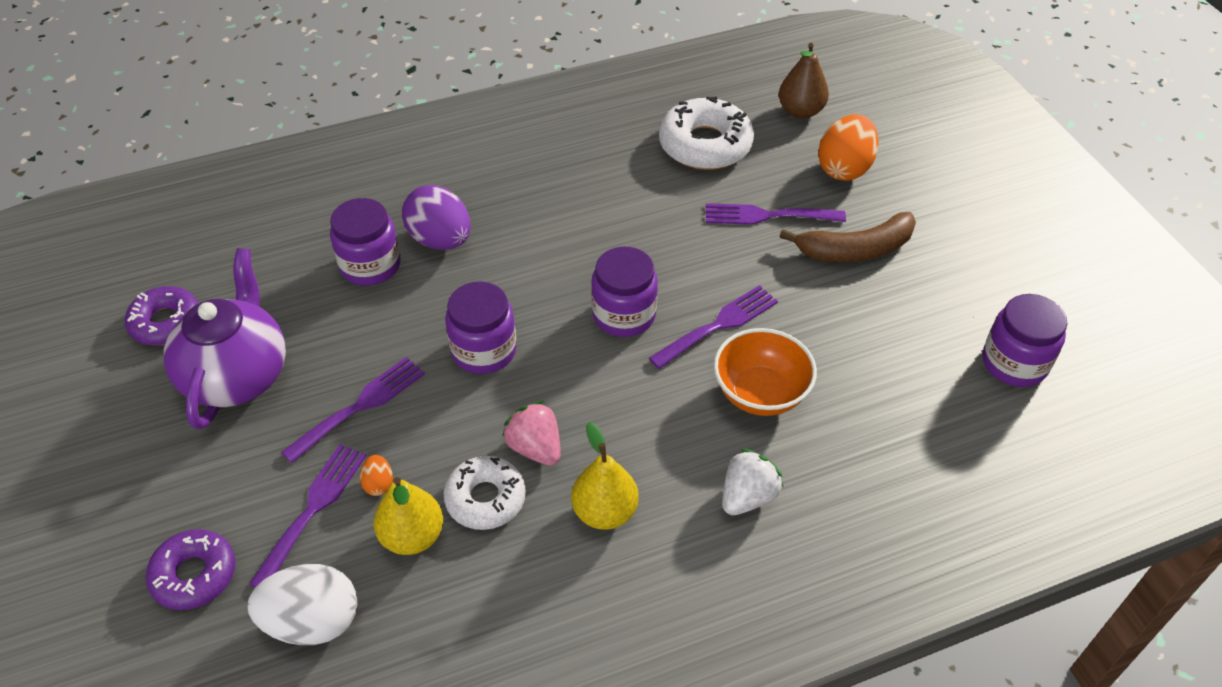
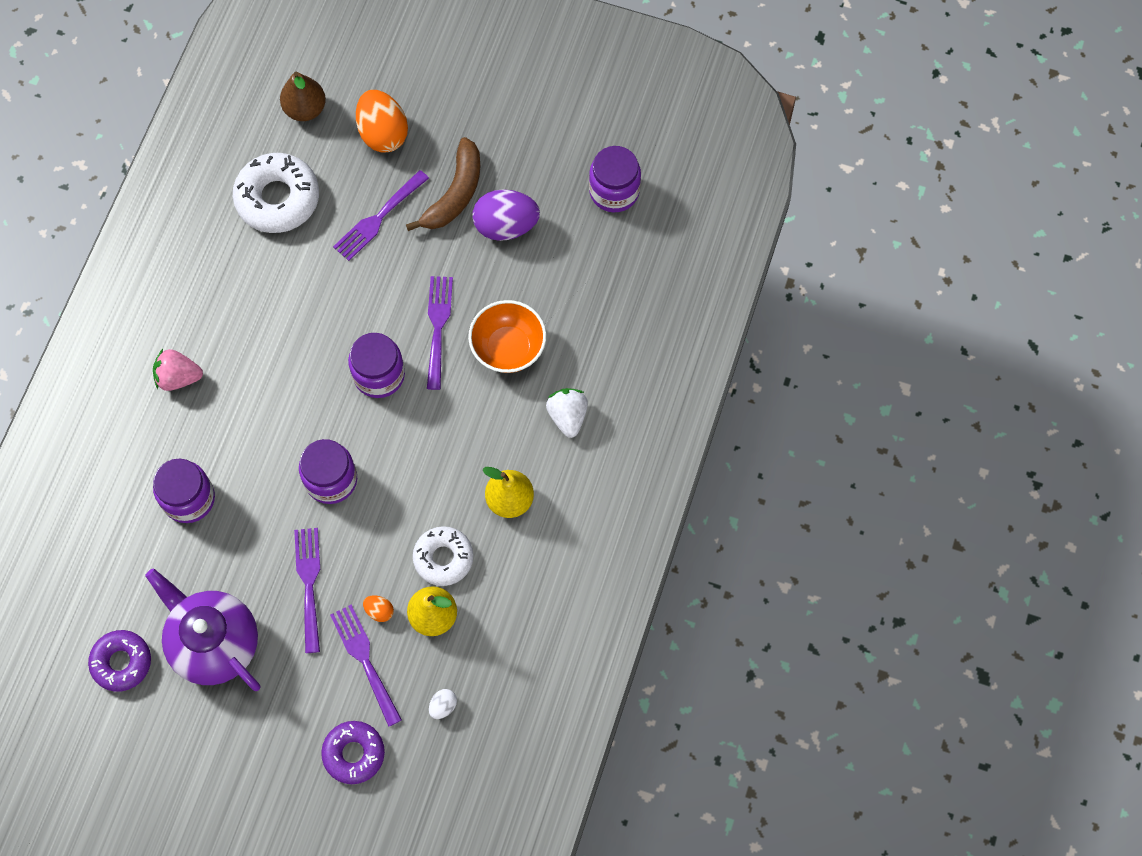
camera: 50 degrees left, 20 degrees up
white egg [248,564,357,645] -> white egg [429,689,457,719], size x0.45
purple egg [402,185,471,250] -> purple egg moved to [473,189,540,241]
pink strawberry [502,401,561,466] -> pink strawberry moved to [153,349,203,391]

